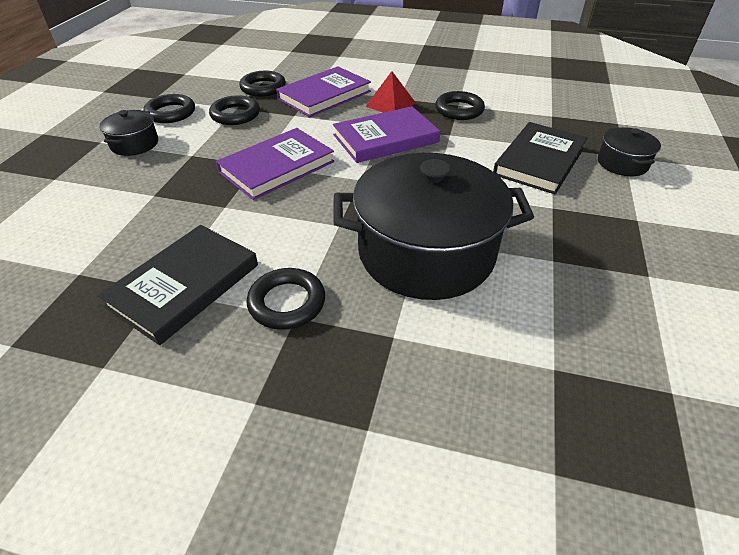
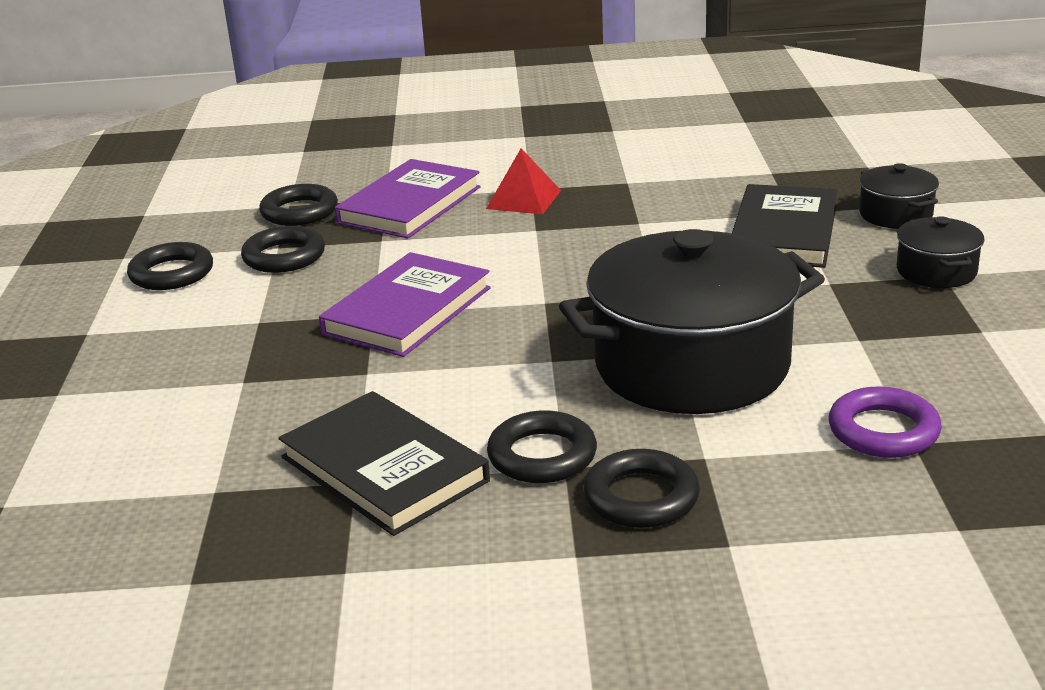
camera: 15 degrees left, 15 degrees down
black book [97,225,258,345] -> black book turned 60 degrees counterclockwise [278,391,490,536]
black pot [99,110,158,156] -> black pot moved to [897,216,984,288]
purple book [333,106,441,163] -> none
black ring [435,91,485,120] -> black ring moved to [583,449,700,528]
none -> purple ring [828,386,942,458]

